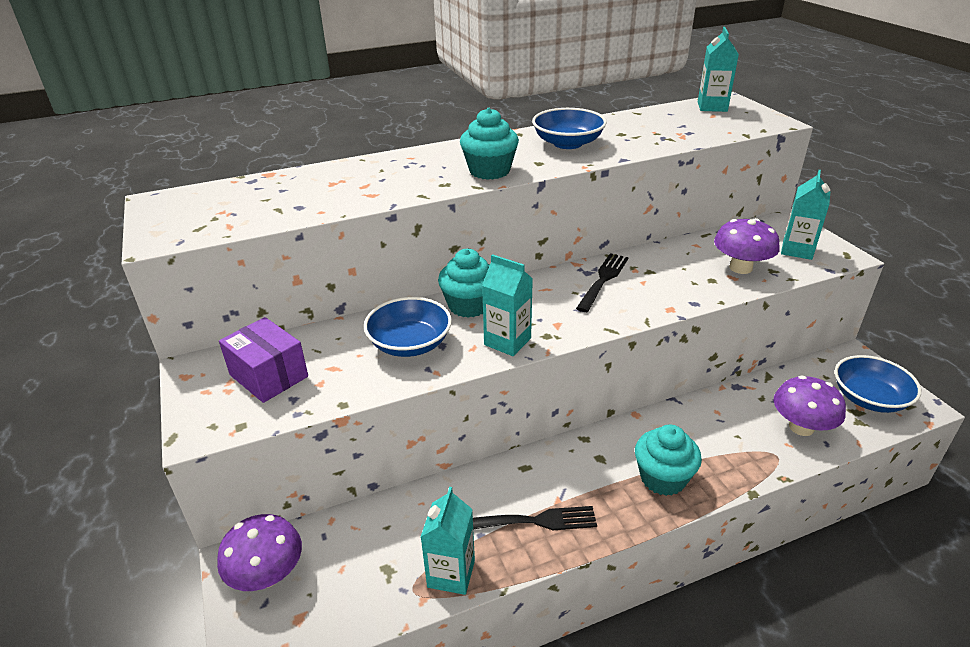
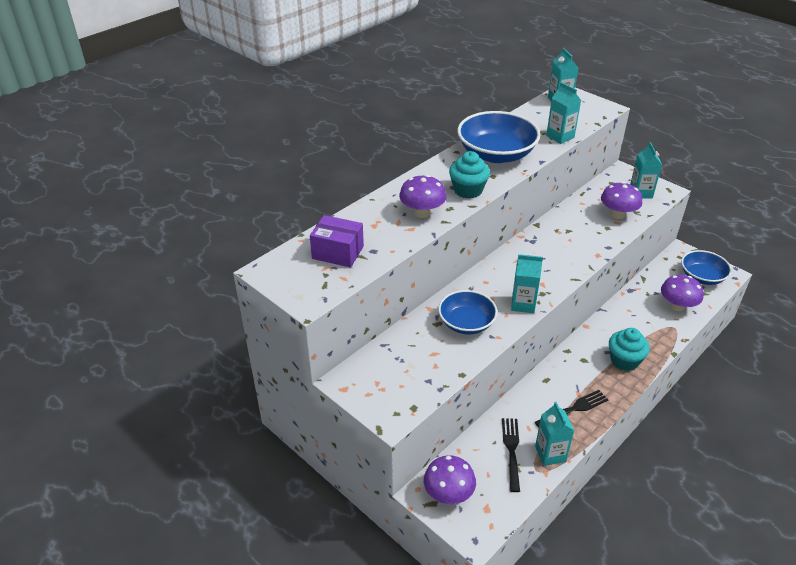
camera: 25 degrees left, 5 degrees up
purple box [219,317,308,403] -> purple box moved to [310,215,364,267]
turquoise cupcake [438,249,490,318] -> none
blue bowl [532,108,607,149] -> blue bowl [457,111,540,163], size x1.57
black fork [576,253,629,312] -> black fork moved to [502,418,520,492]
none -> purple mushroom [399,175,447,218]
none -> turquoise carton [546,82,581,144]

